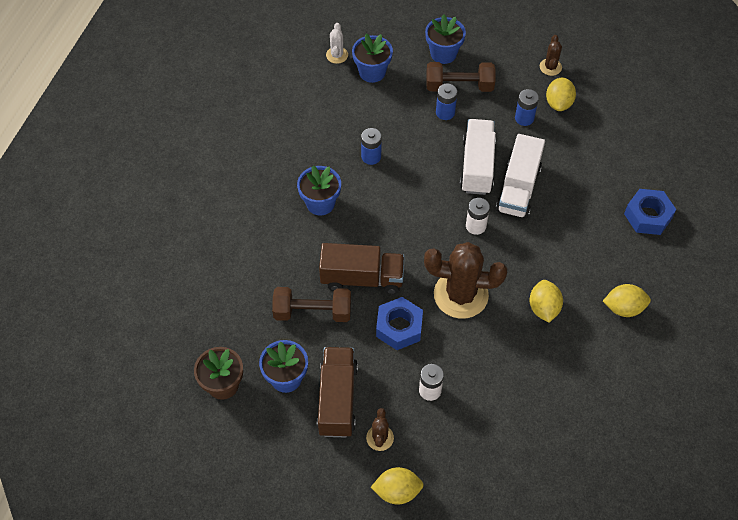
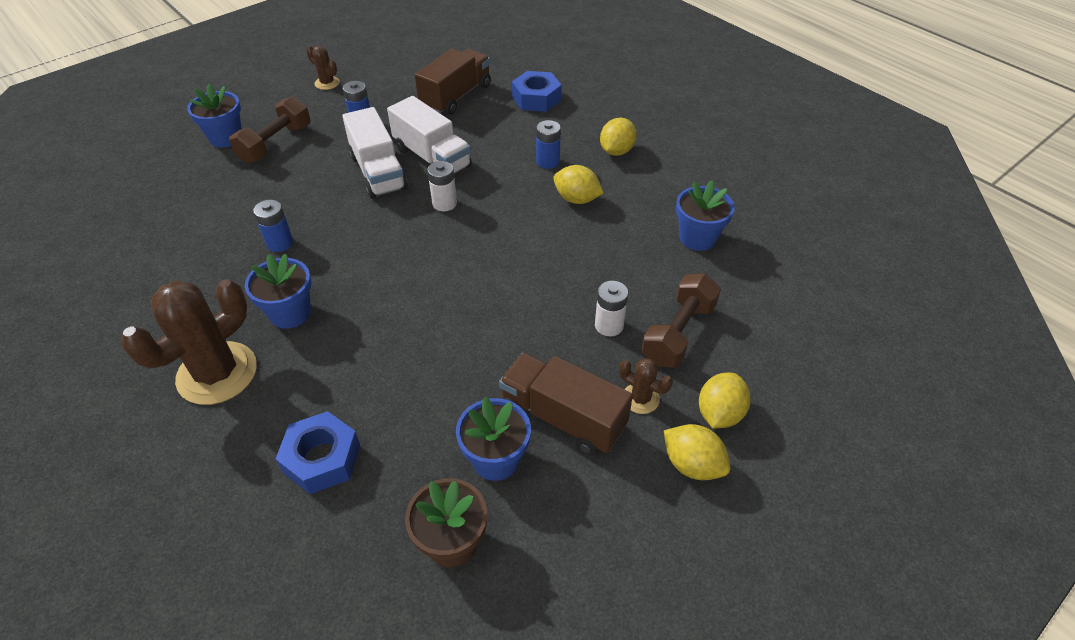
camera: 60 degrees left, 10 degrees down
brown dumbbell [272,287,351,322] -> brown dumbbell moved to [642,274,721,368]
brown truck [319,243,405,294] -> brown truck moved to [415,49,491,115]
white cactus [326,23,348,64] -> none
blue flower pot [352,34,393,83] -> blue flower pot moved to [676,180,735,251]
blue nut [376,297,423,350] -> blue nut moved to [276,411,360,494]
brown cactus [424,242,507,319] -> brown cactus moved to [121,279,257,405]
blue battery [436,84,457,120] -> blue battery moved to [536,120,561,169]
white truck [460,119,496,195] -> white truck turned 150 degrees counterclockwise [342,107,408,199]
yellow lemon [546,77,576,111] -> yellow lemon moved to [664,424,730,480]

